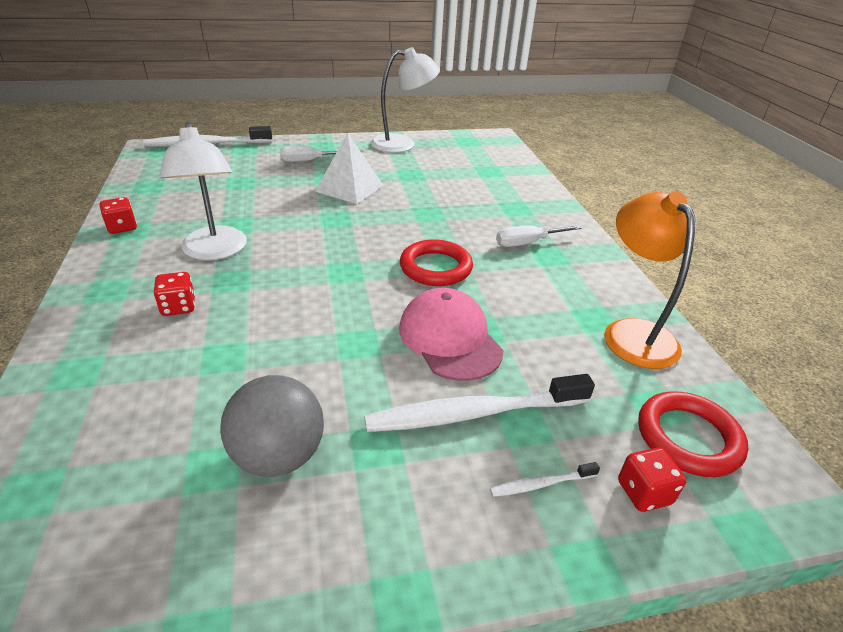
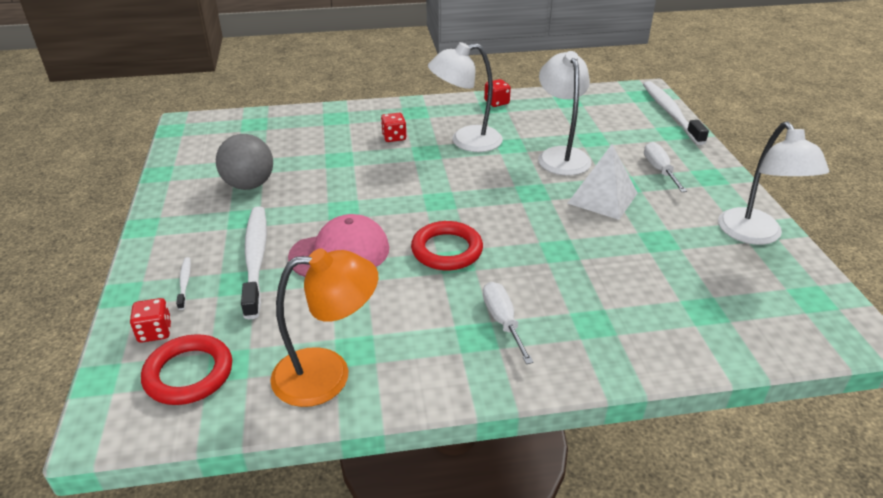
camera: 95 degrees right, 0 degrees up
none -> white lamp [538,51,591,176]

